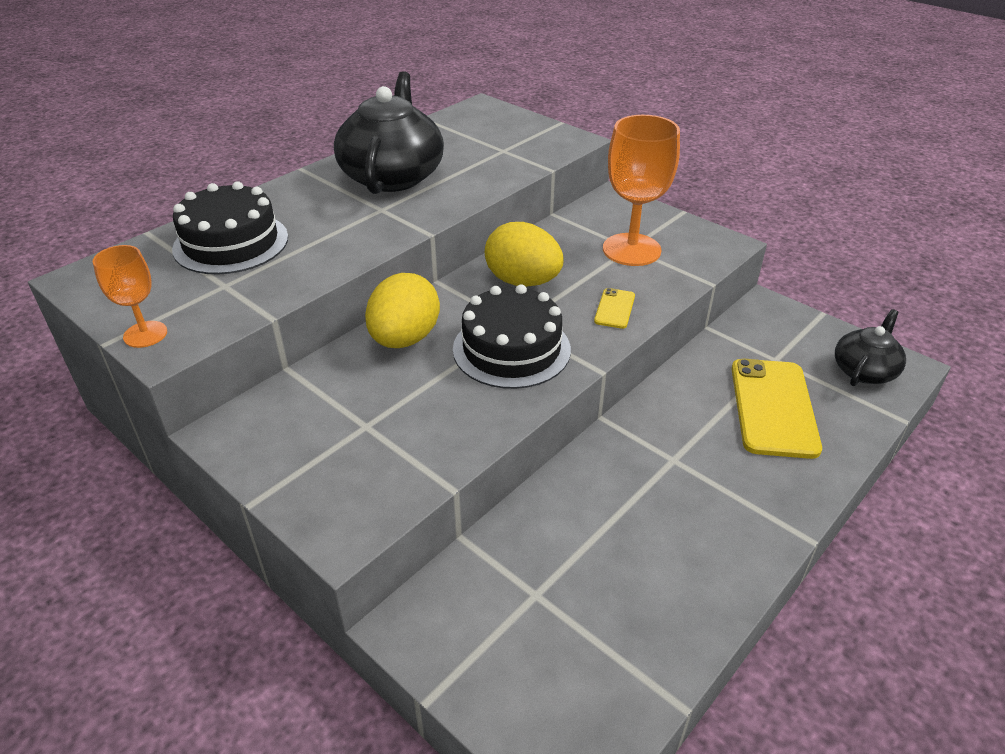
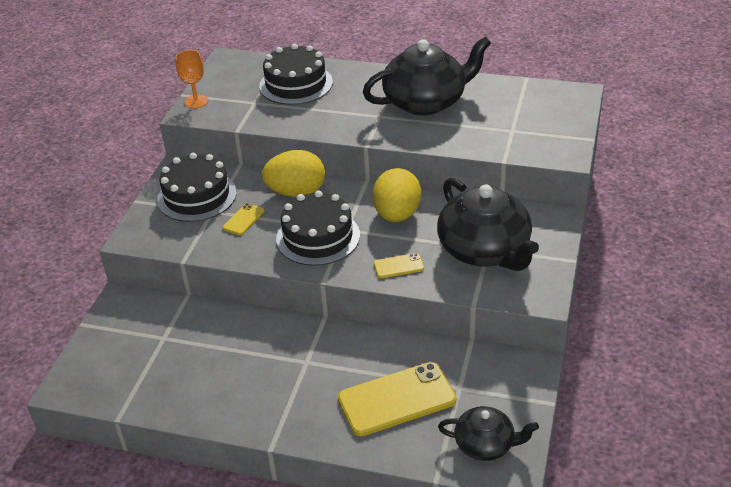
camera: 65 degrees right, 0 degrees up
orange goblet [603,115,680,266] -> black teapot [437,178,539,271]
none -> black cake [157,153,237,222]
none -> yellow phone [223,203,265,235]

